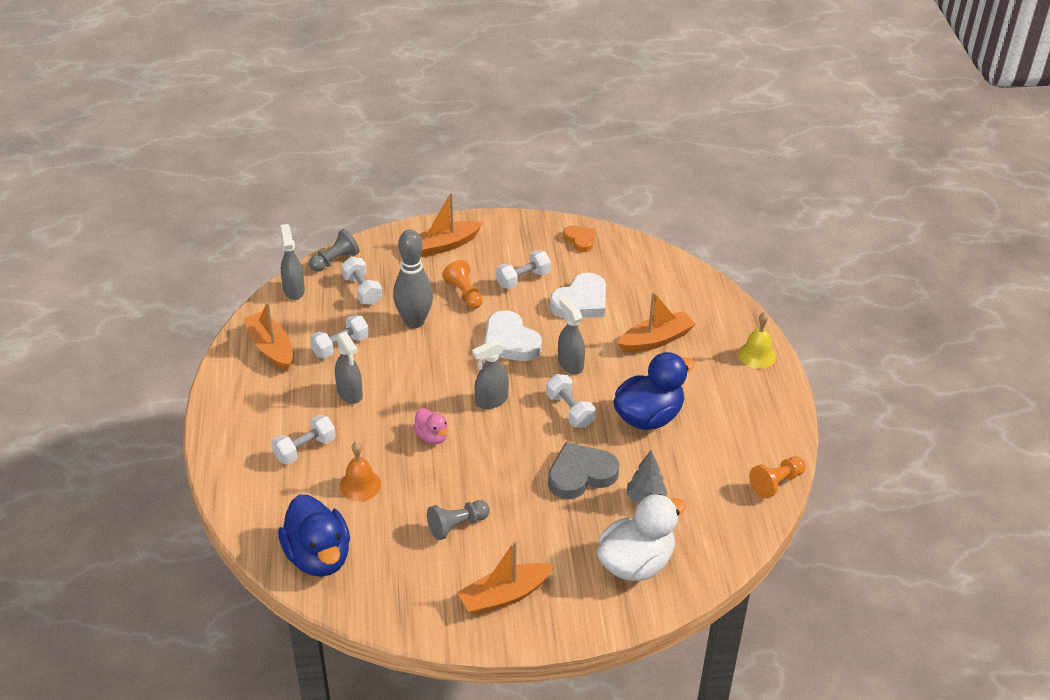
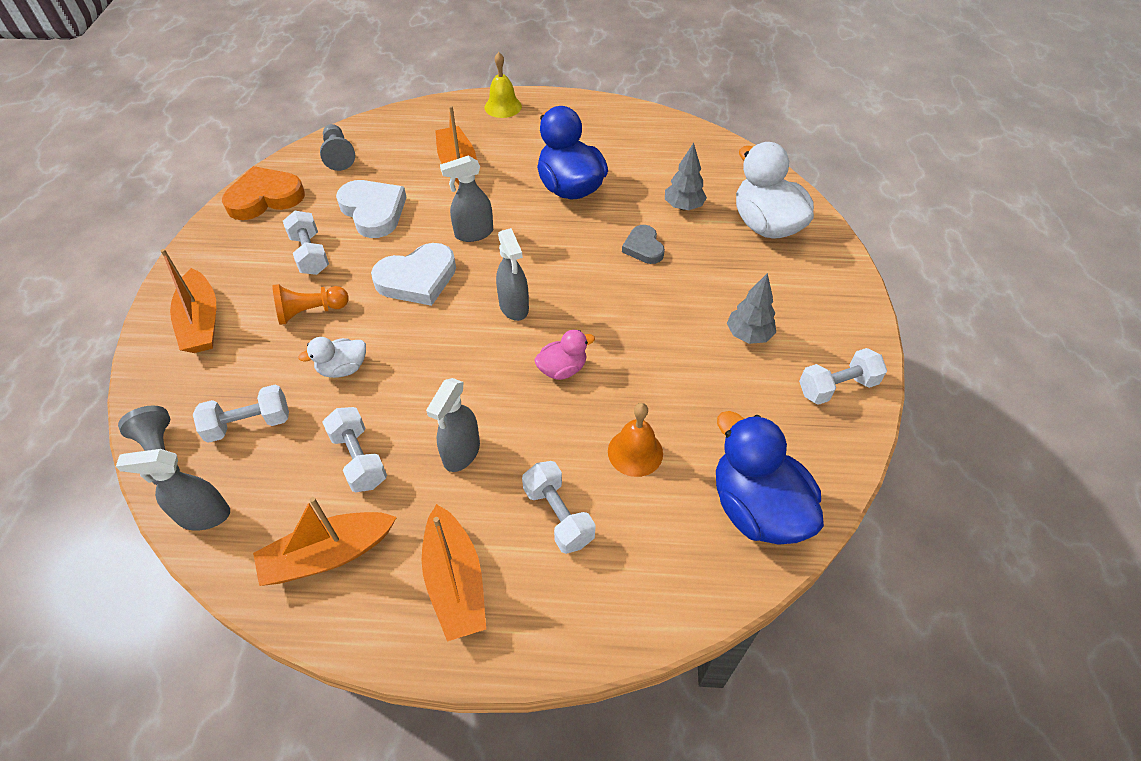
camera: 80 degrees left, 10 degrees up
blue duck [278,495,350,577] -> blue duck turned 105 degrees counterclockwise [716,411,824,545]
grey spray bottle [335,332,363,404] -> grey spray bottle turned 135 degrees clockwise [426,378,480,472]
grey bowling pin [393,230,433,328] -> white duck [298,337,366,378]
grey pawn [427,500,490,541] -> grey pawn moved to [320,124,355,171]
orange boat [457,541,554,615] -> orange boat moved to [422,504,486,641]
white dumbbell [546,374,595,428] -> white dumbbell moved to [799,348,887,405]
grey heart [548,442,619,499] -> grey heart [622,225,665,264], size x0.60
orange heart [563,225,595,252] -> orange heart [222,166,305,220], size x1.68
orange pawn [749,456,806,498] -> none
none -> grey tree [727,273,776,344]

